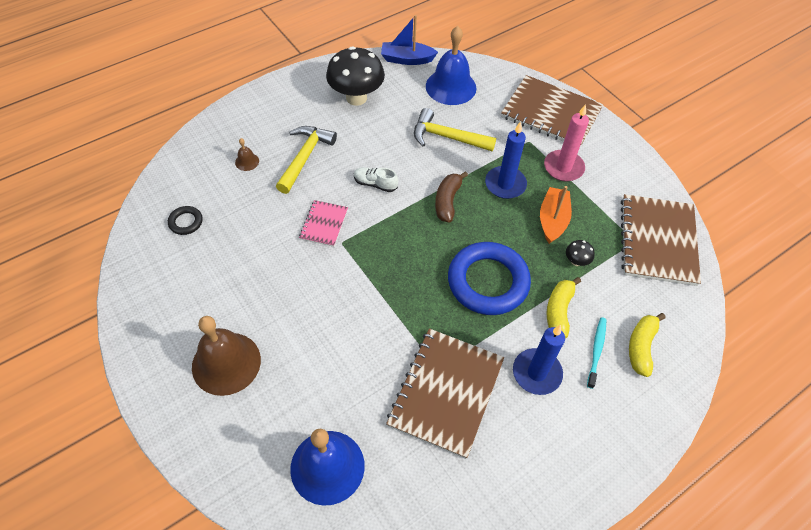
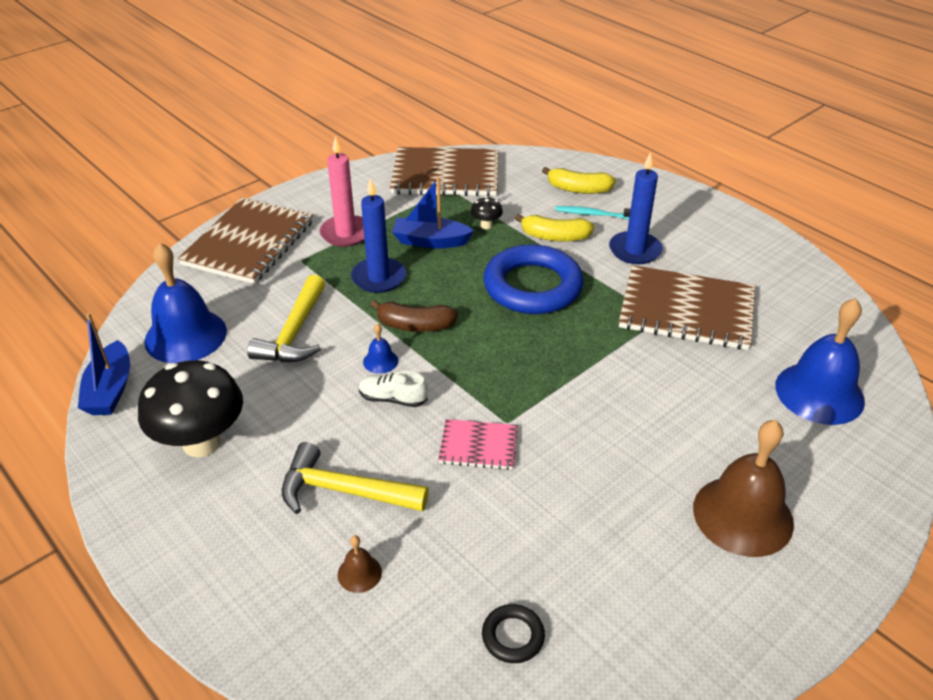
camera: 95 degrees left, 15 degrees down
white shoe [354,167,398,192] -> white shoe turned 90 degrees clockwise [358,371,428,407]
orange boat [540,186,572,244] -> blue boat [392,177,474,248]
none -> blue bell [363,323,398,374]

